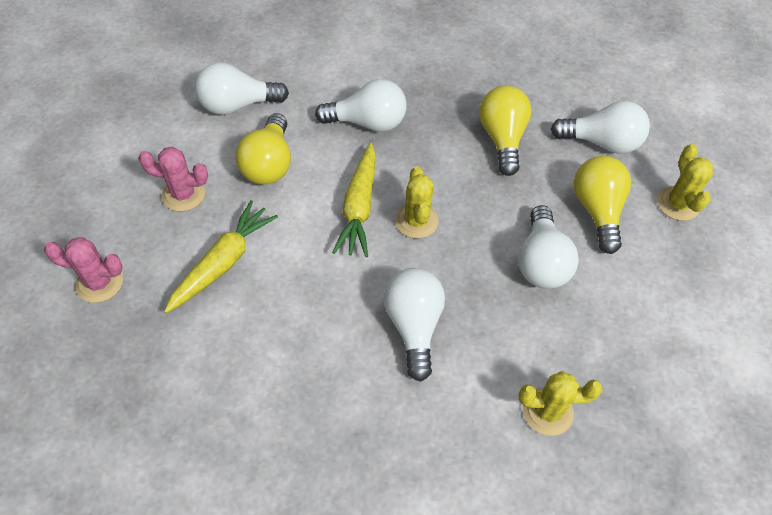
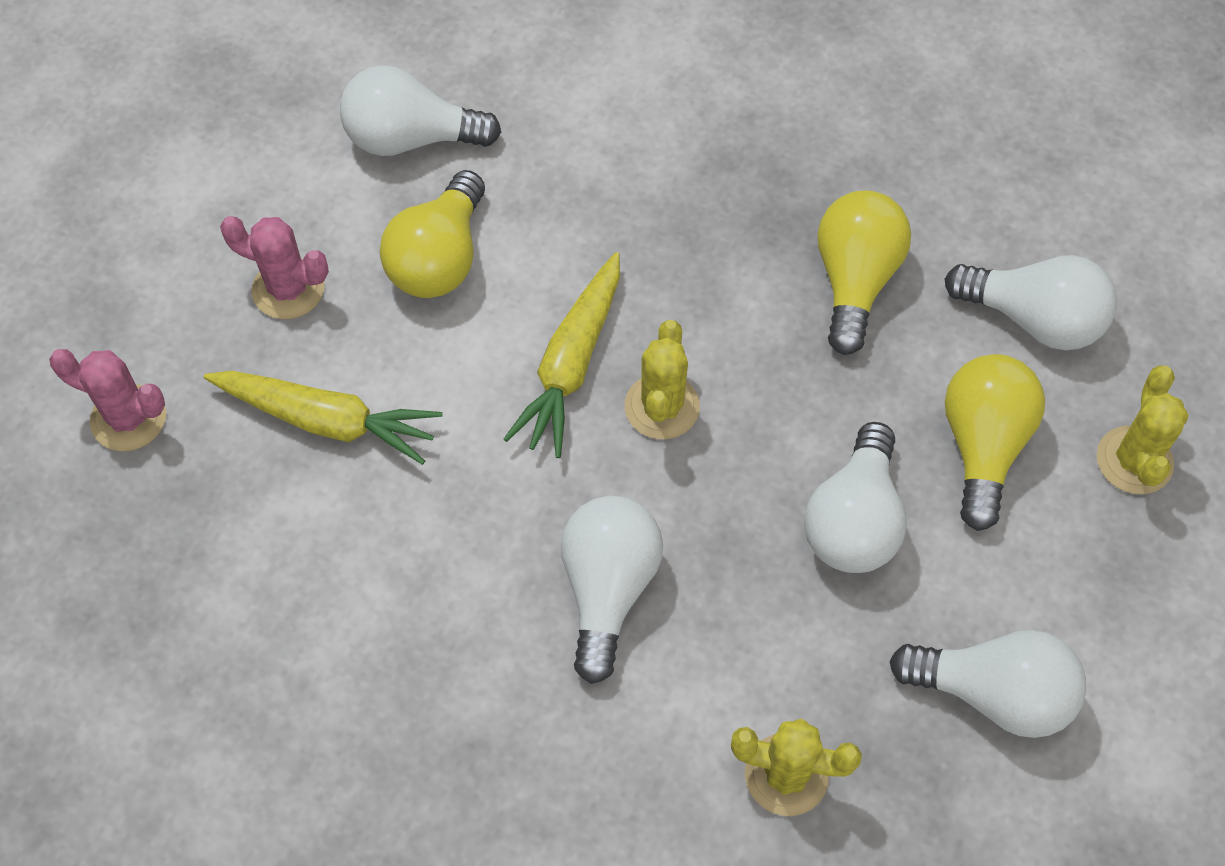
camera: 15 degrees right, 5 degrees up
yellow carrot [164,200,278,313] -> yellow carrot turned 60 degrees clockwise [204,371,442,465]
white light bulb [315,79,407,132] -> white light bulb moved to [889,630,1086,738]

